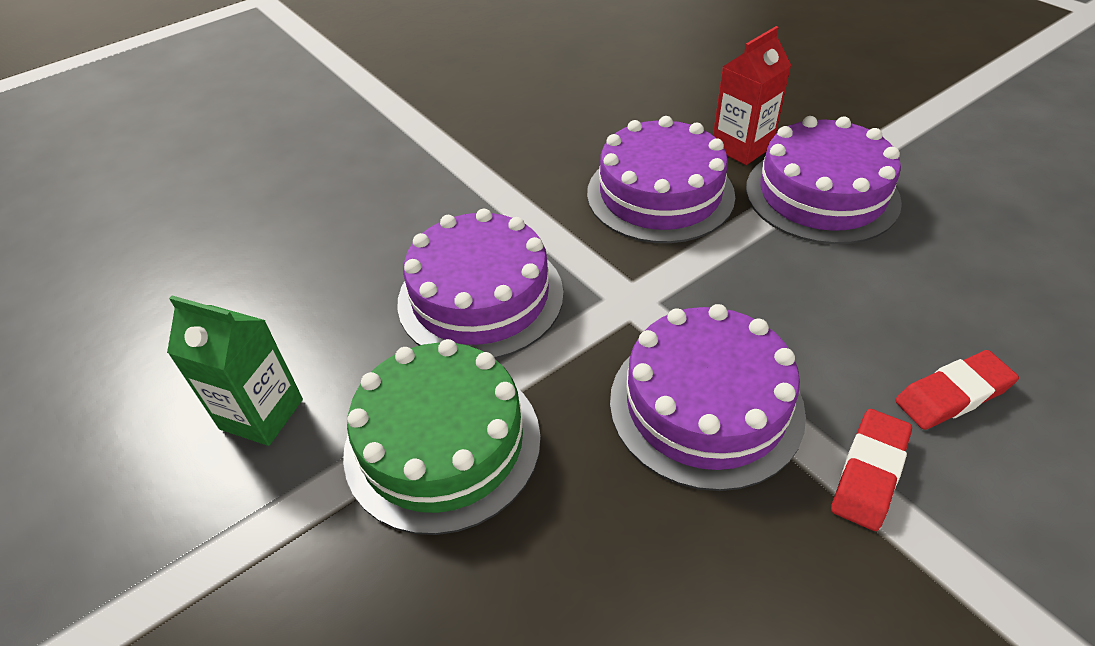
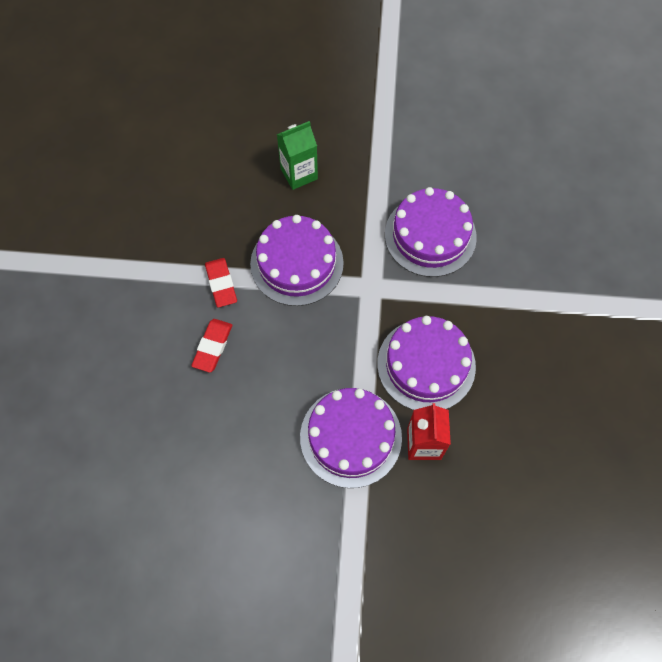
camera: 130 degrees right, 20 degrees up
green carton [167,296,303,446] -> green carton moved to [277,121,318,190]
green cake [343,339,541,535] -> none

